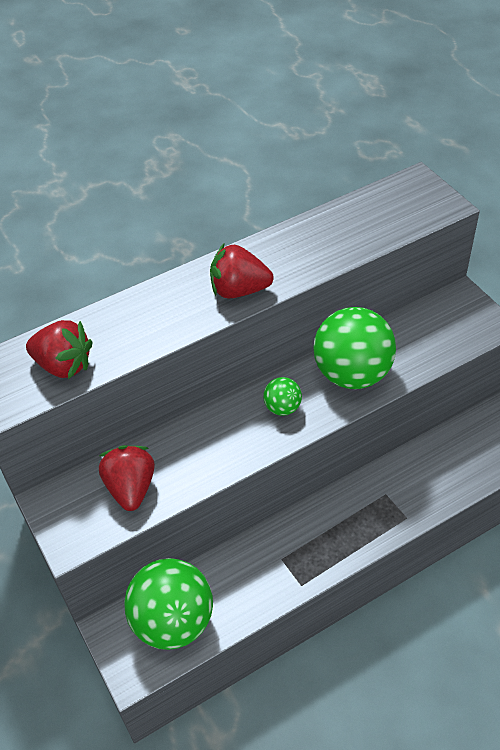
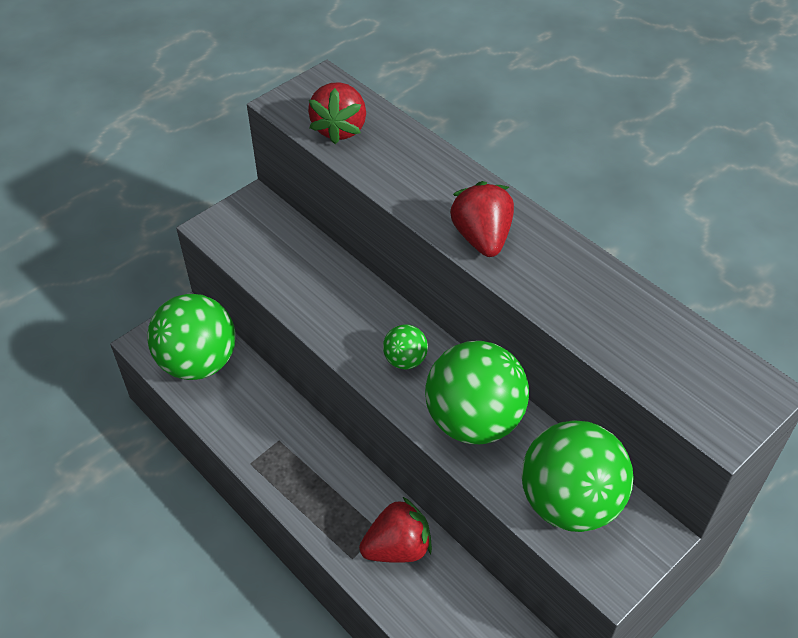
camera: 75 degrees right, 0 degrees up
red strawberry [99,445,155,511] -> red strawberry moved to [359,496,432,563]
none -> green ball [522,421,634,532]

